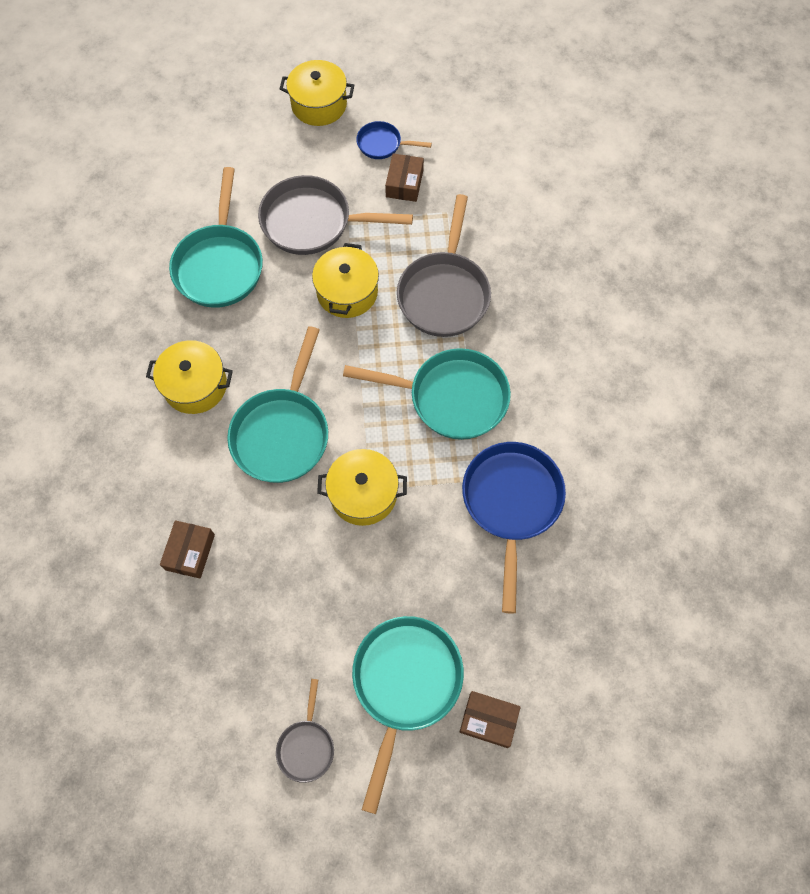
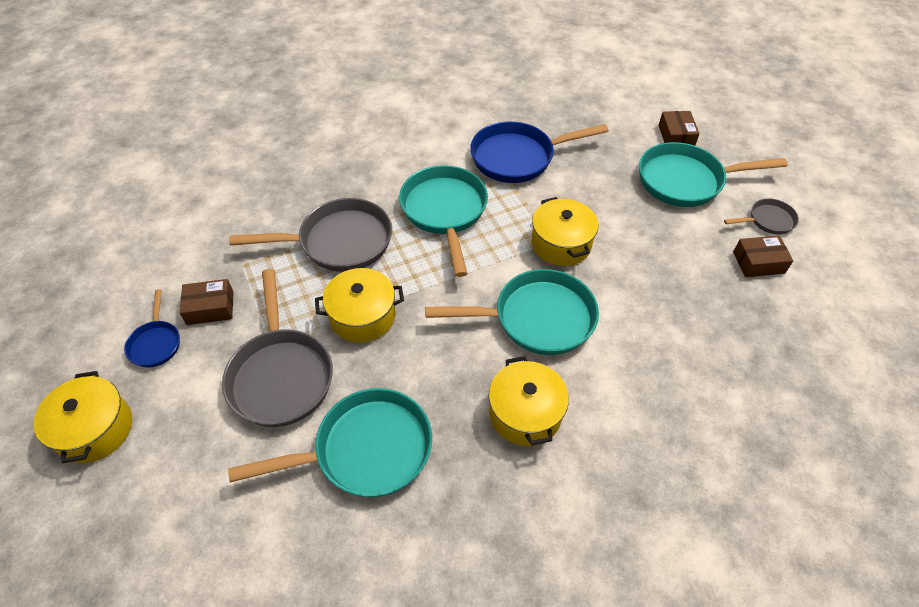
camera: 110 degrees left, 15 degrees down
brown box [160,520,215,579] -> brown box moved to [733,236,793,277]

